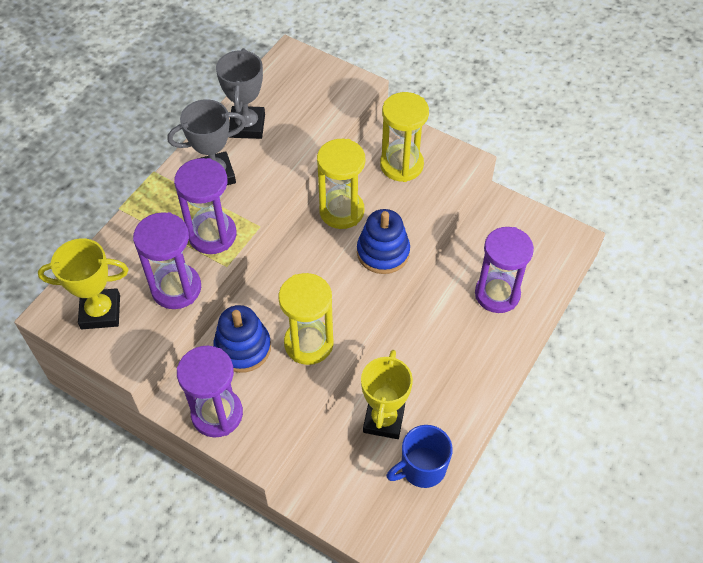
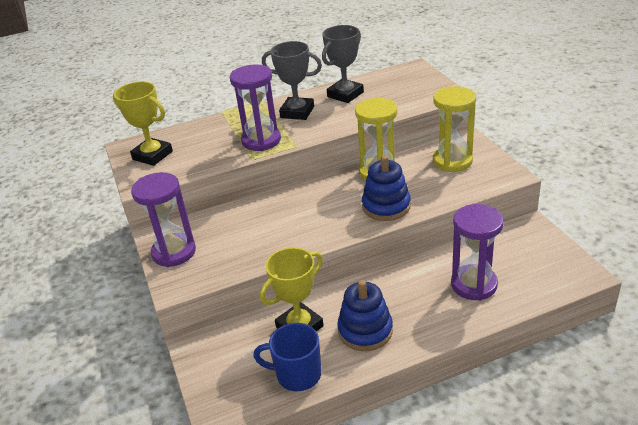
camera: 40 degrees right, 20 degrees down
purple hourglass [133,212,201,309] -> none
blue stacking toy [213,305,271,373] -> blue stacking toy moved to [337,280,393,351]
yellow hourglass [278,273,334,365] -> none

